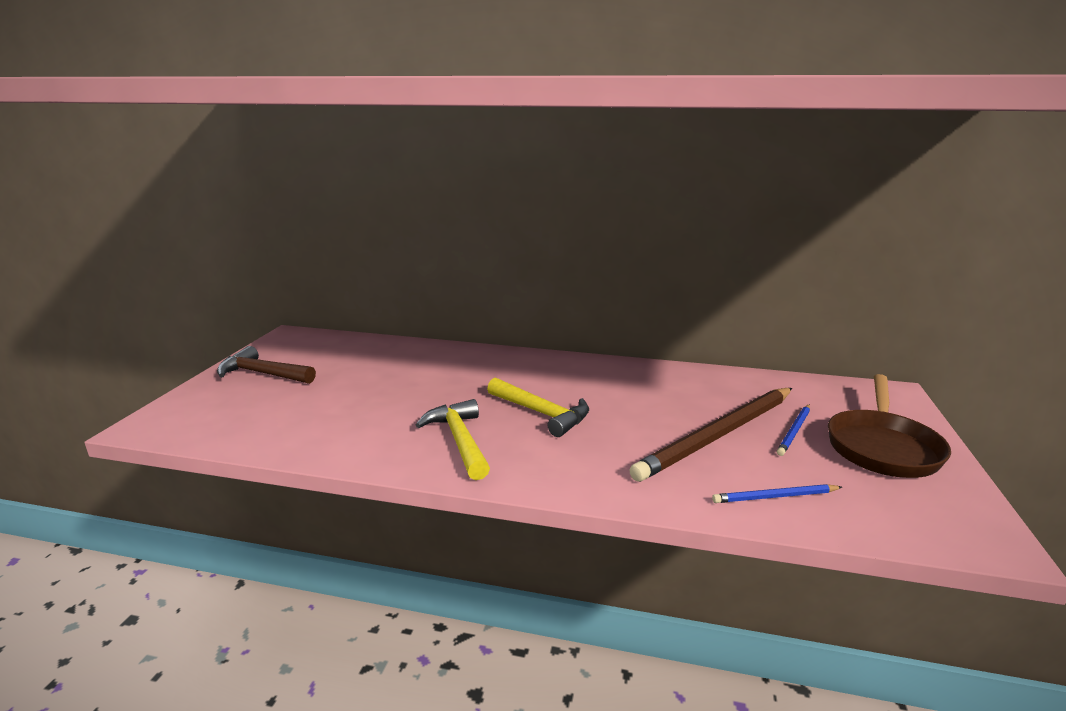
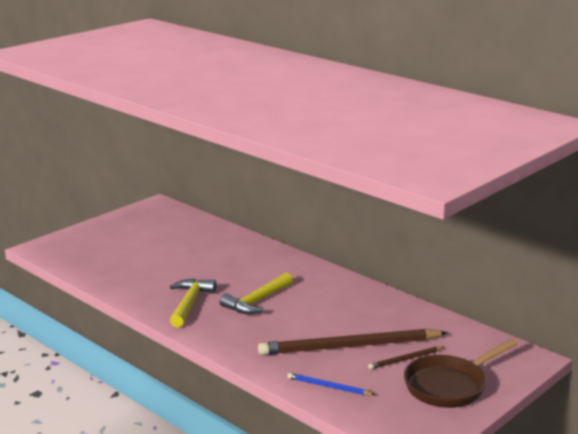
camera: 30 degrees right, 0 degrees up
brown hammer [217,346,316,384] -> none
yellow hammer [487,377,589,437] -> yellow hammer turned 60 degrees clockwise [219,273,293,314]
blue pencil [777,404,810,456] -> brown pencil [368,346,444,369]

